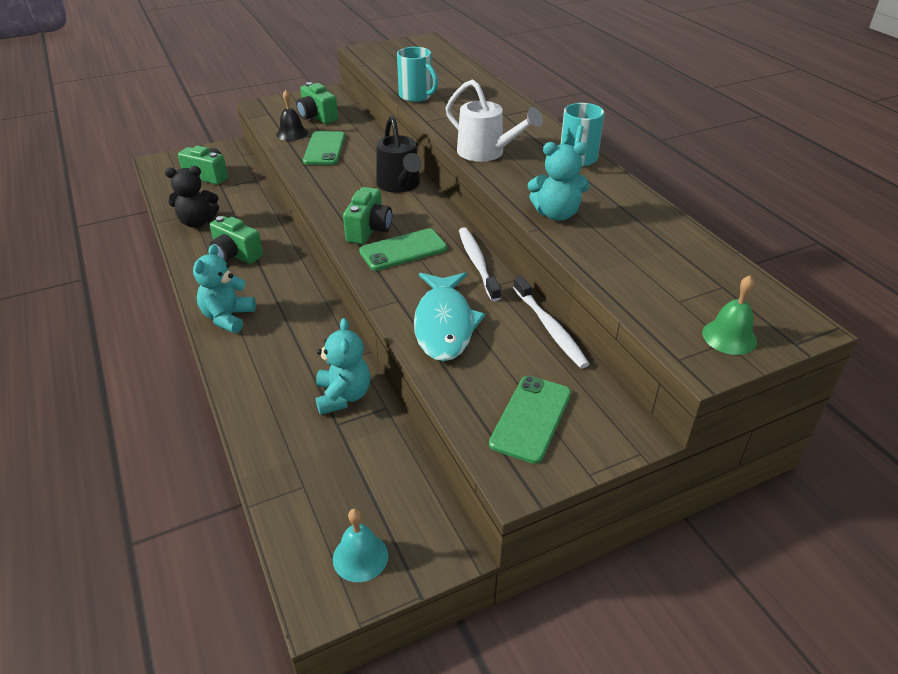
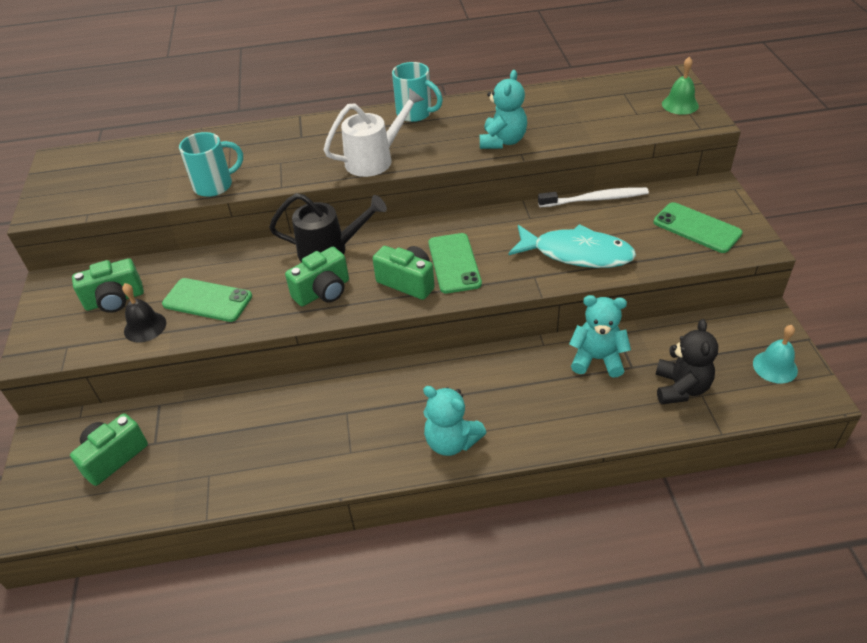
camera: 70 degrees left, 5 degrees up
black teddy bear [165,166,219,228] -> black teddy bear moved to [656,319,718,404]
green camera [210,216,263,264] -> green camera moved to [285,247,349,306]
white toothbrush [459,227,501,301] -> none

